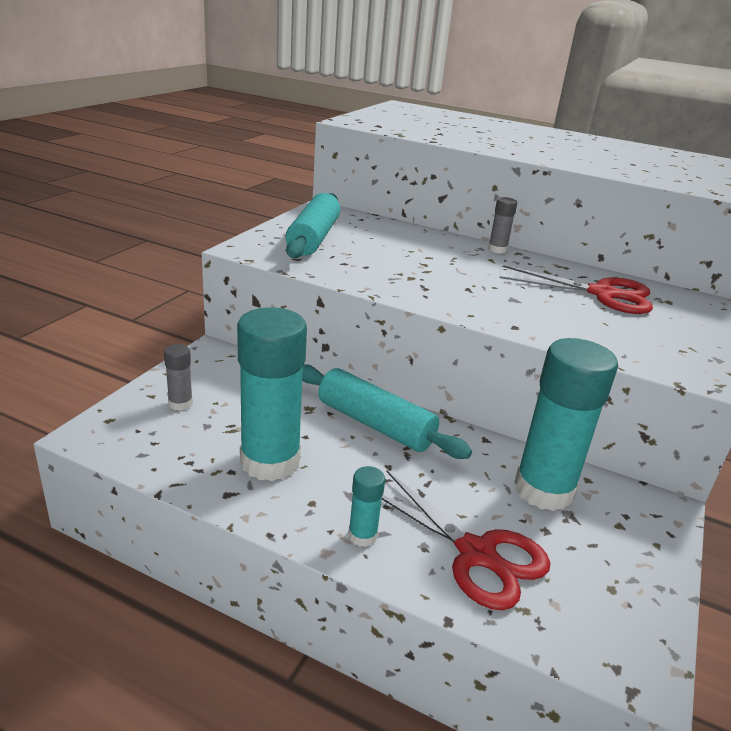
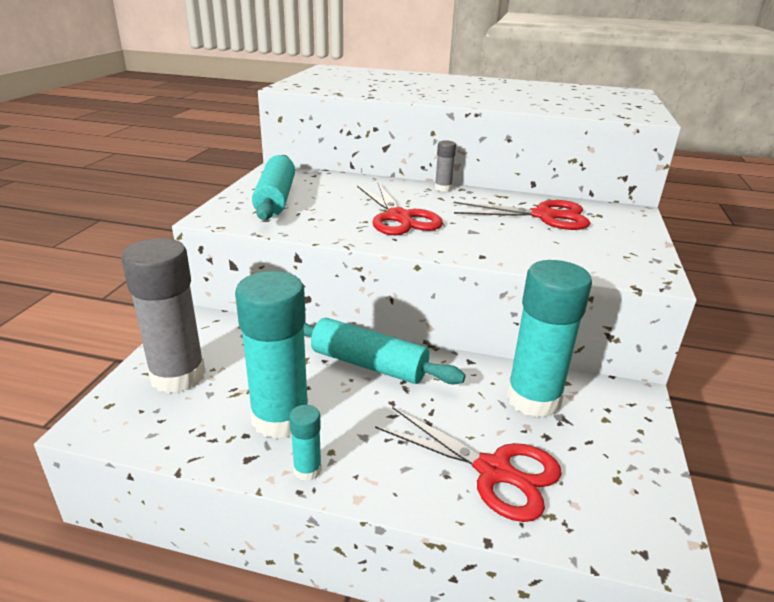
camera: 10 degrees left, 0 degrees up
grey glue stick [164,344,193,411] -> grey glue stick [121,238,206,393], size x2.28
turquoise glue stick [348,466,385,547] -> turquoise glue stick moved to [289,405,322,481]
none -> red scissors [357,183,443,235]

